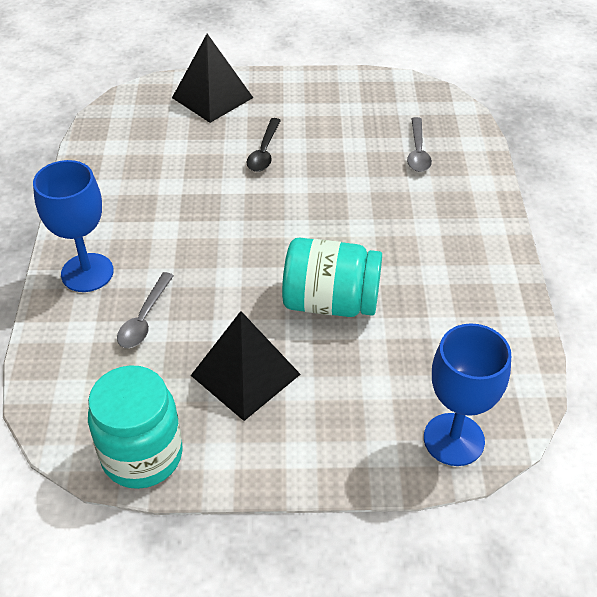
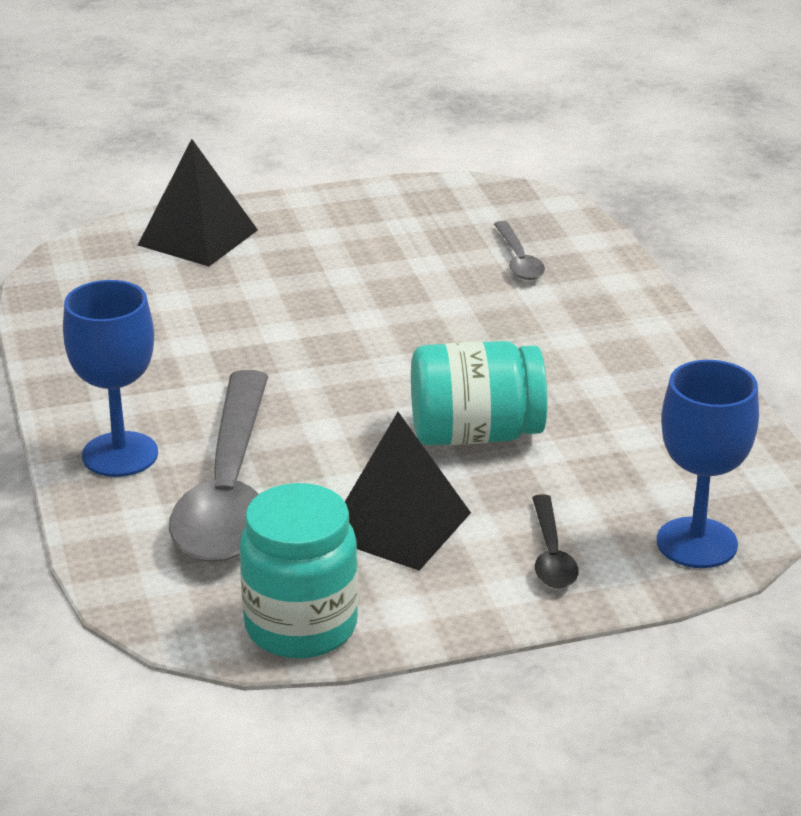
camera: 15 degrees left, 15 degrees down
grey spoon [117,272,174,348] -> grey spoon [169,370,268,562], size x2.27
black spoon [247,118,281,172] -> black spoon moved to [532,494,579,589]

